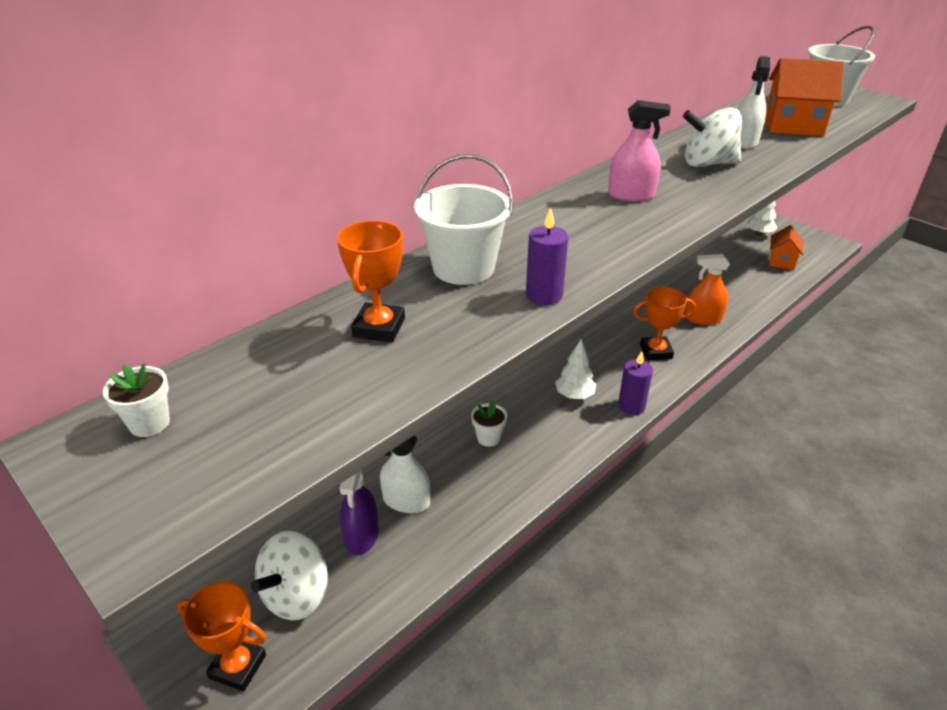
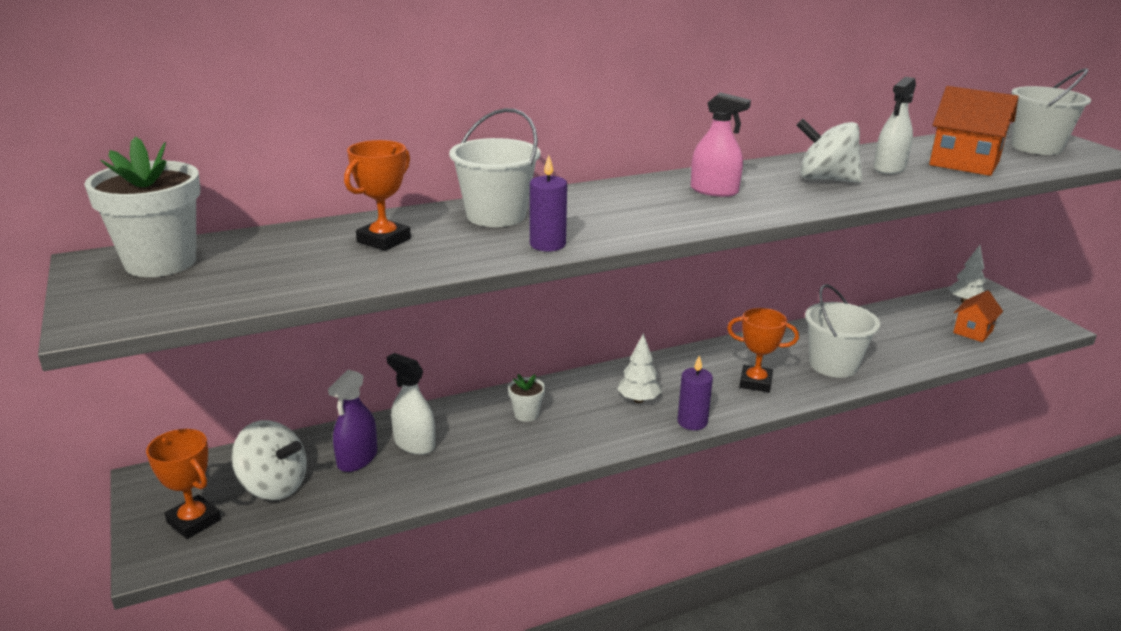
camera: 20 degrees right, 10 degrees down
white flower pot [103,363,170,437] -> white flower pot [84,136,201,277], size x2.12
white spinning top [251,531,328,620] -> white spinning top turned 120 degrees counterclockwise [231,420,307,500]
orange spray bottle [685,254,730,325] -> white bucket [805,284,880,378]

